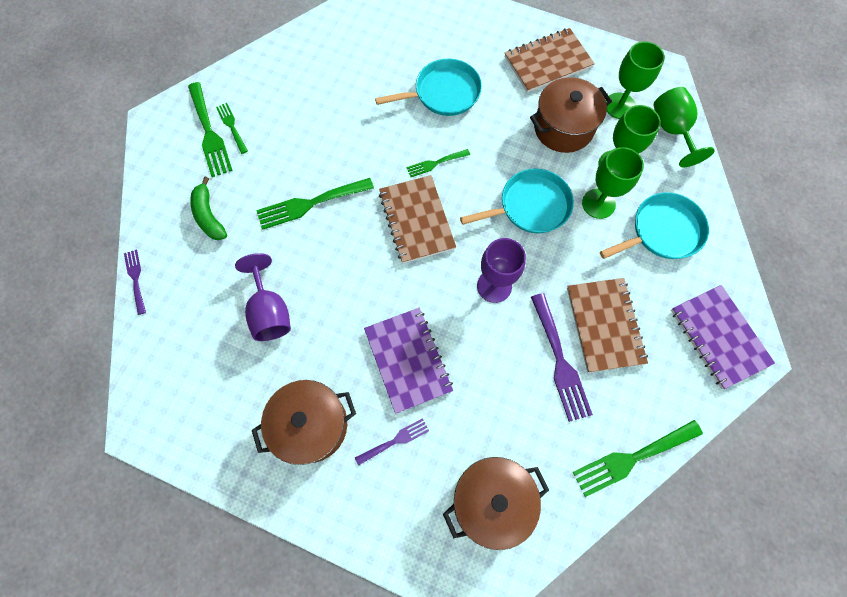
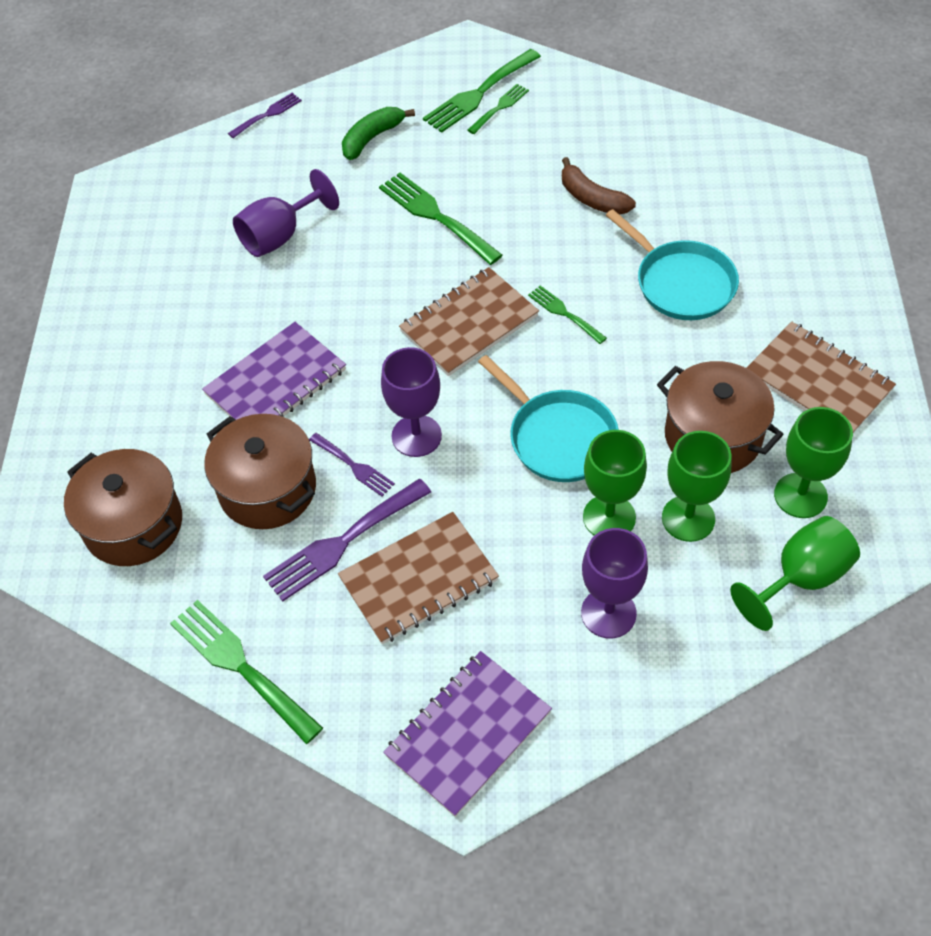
camera: 70 degrees right, 15 degrees down
brown pot [252,380,356,465] -> brown pot moved to [204,414,316,529]
purple fork [355,418,429,466] -> purple fork moved to [309,433,395,496]
turquoise pan [600,192,709,259] -> purple goblet [581,528,648,638]
none -> brown banana [562,157,636,215]

